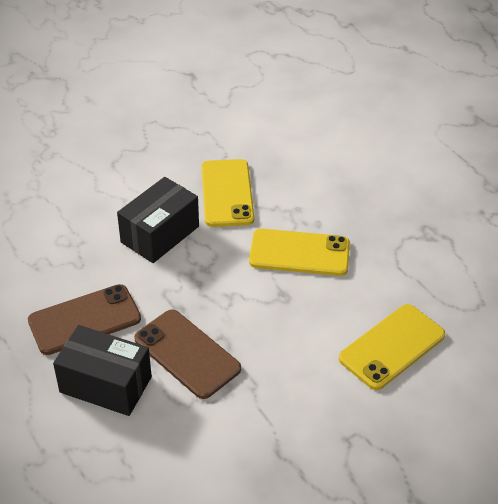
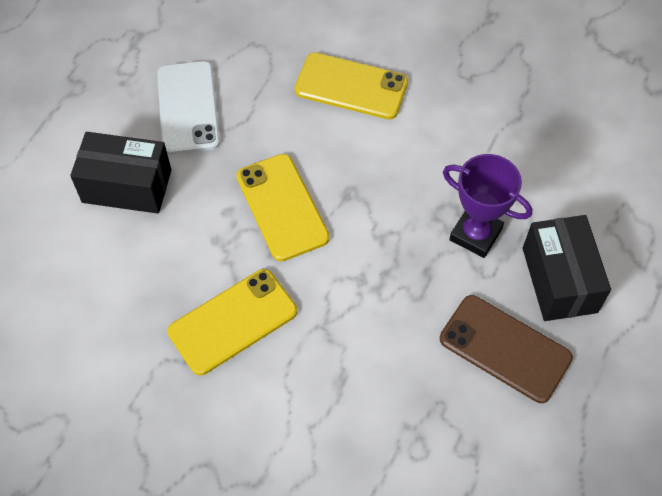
camera: 120 degrees left, 15 degrees up
black box [117,177,199,263] -> black box moved to [70,132,171,214]
brown phone [134,310,241,399] -> purple trophy [443,154,532,258]
none -> white phone [157,61,220,155]

